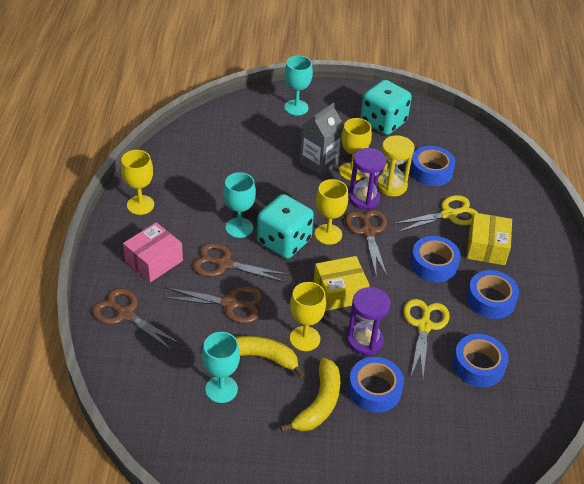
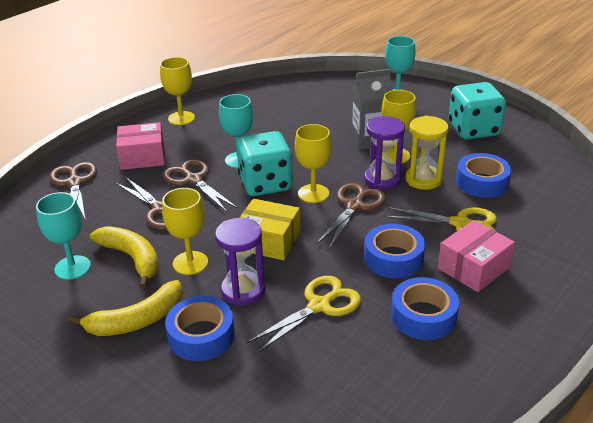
camera: 40 degrees right, 10 degrees down
blue tape [453,334,509,387] -> none
yellow box [467,213,512,265] -> pink box [438,220,515,292]

